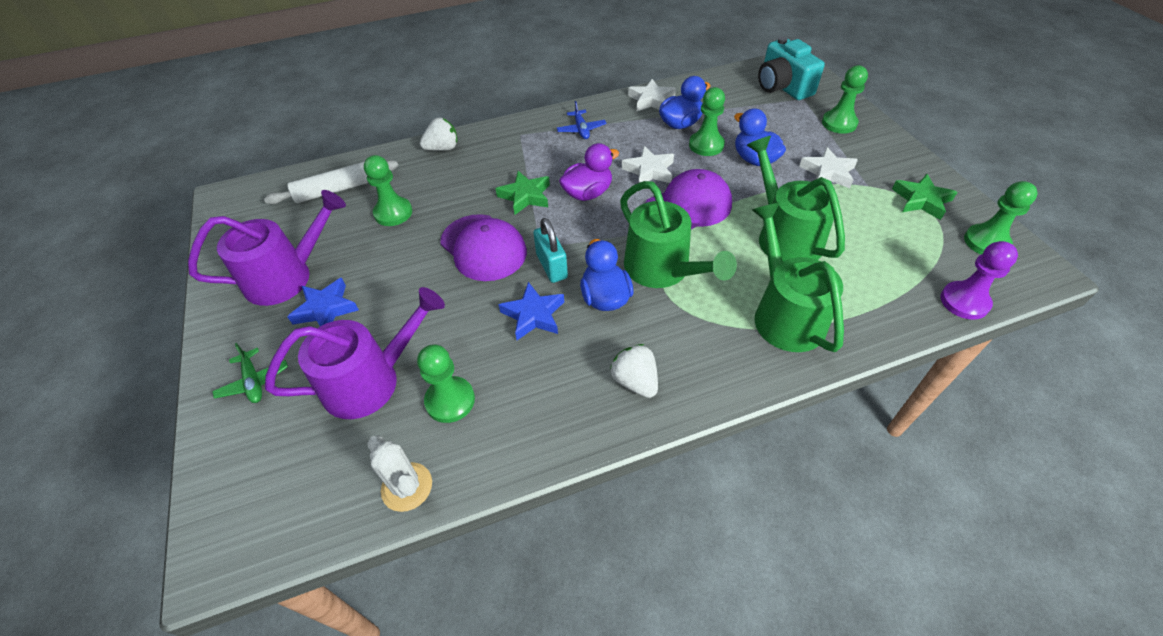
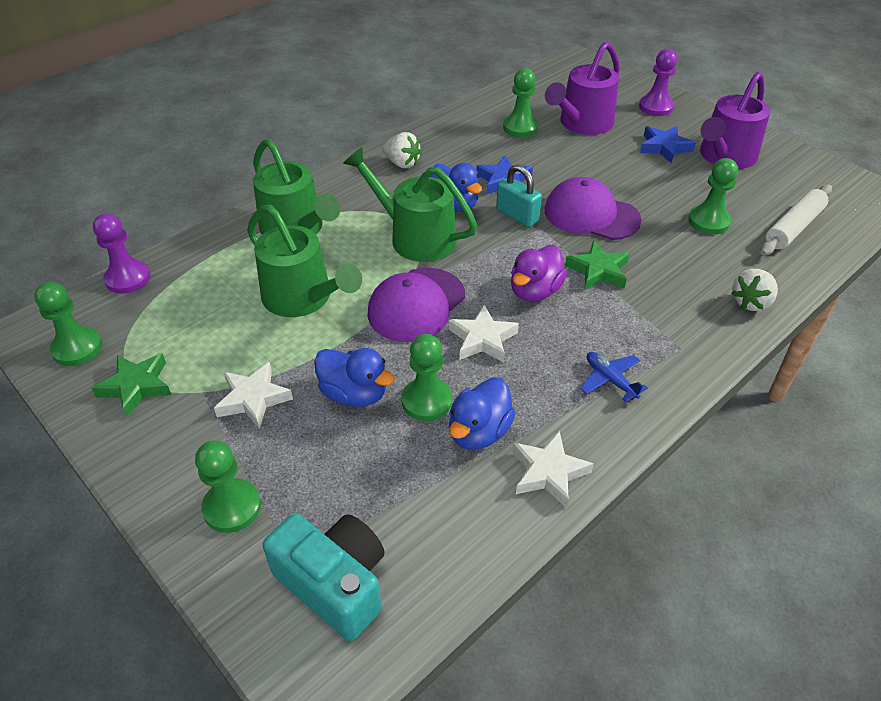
camera: 155 degrees right, 5 degrees down
green plane [212,343,288,403] -> purple pawn [639,49,677,116]
white cactus [367,435,432,512] -> none

